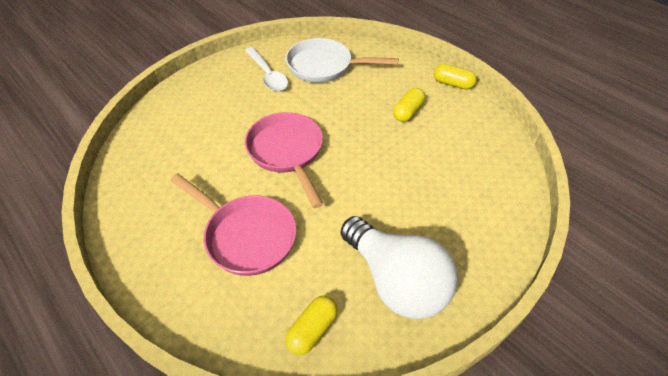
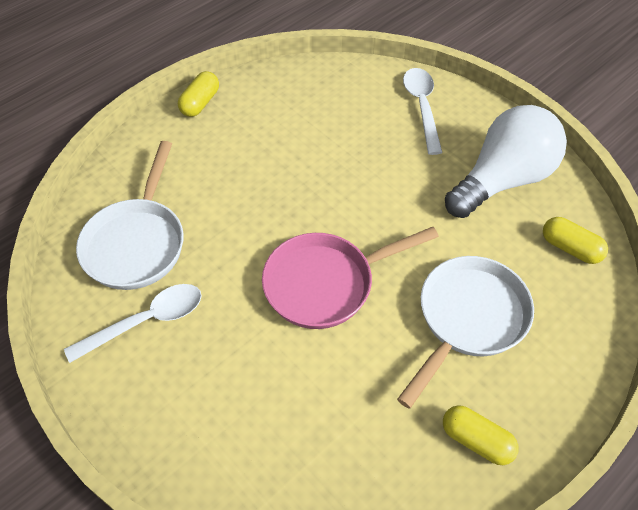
camera: 90 degrees left, 5 degrees up
pink pan [170,173,296,276] -> white pan [397,256,534,409]
yellow capsule [393,88,425,122] -> yellow capsule moved to [443,405,519,465]
none -> white spoon [403,68,442,155]

